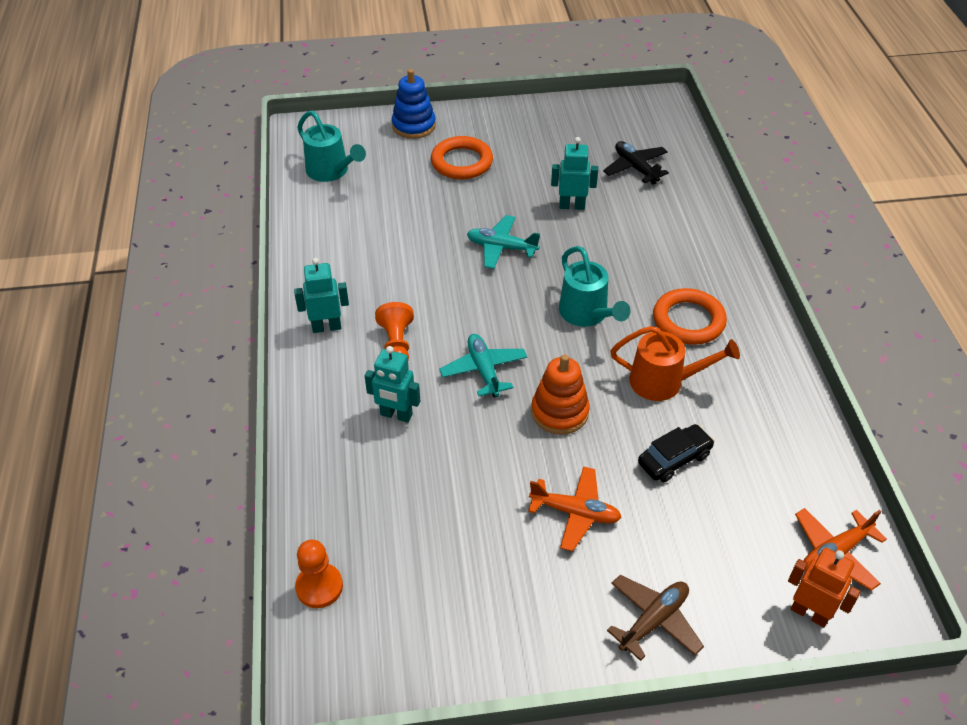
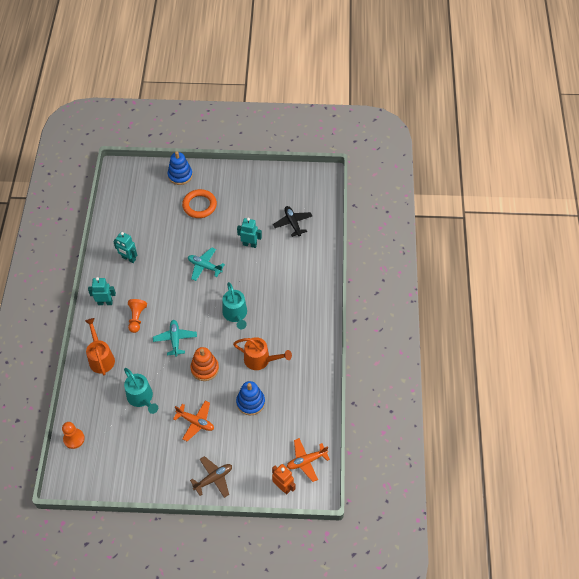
camera: 10 degrees right, 10 degrees up
turquoise watering can [297,110,366,182] -> turquoise watering can moved to [124,368,158,414]
turquoise robot [365,346,420,423] -> turquoise robot moved to [113,232,137,263]
black car [638,424,715,482] -> blue stacking toy [236,381,265,415]
orange ring [653,288,727,345] -> none
none -> orange watering can [85,318,115,375]

